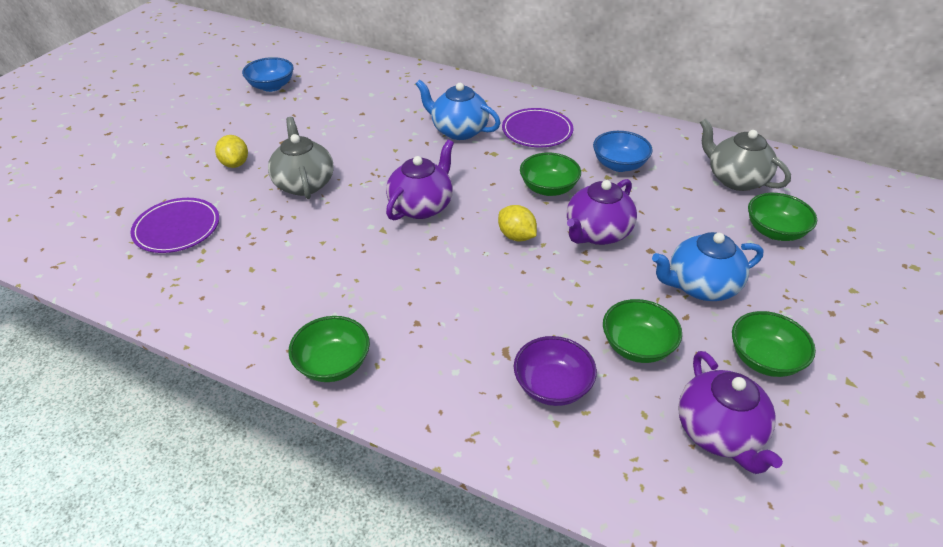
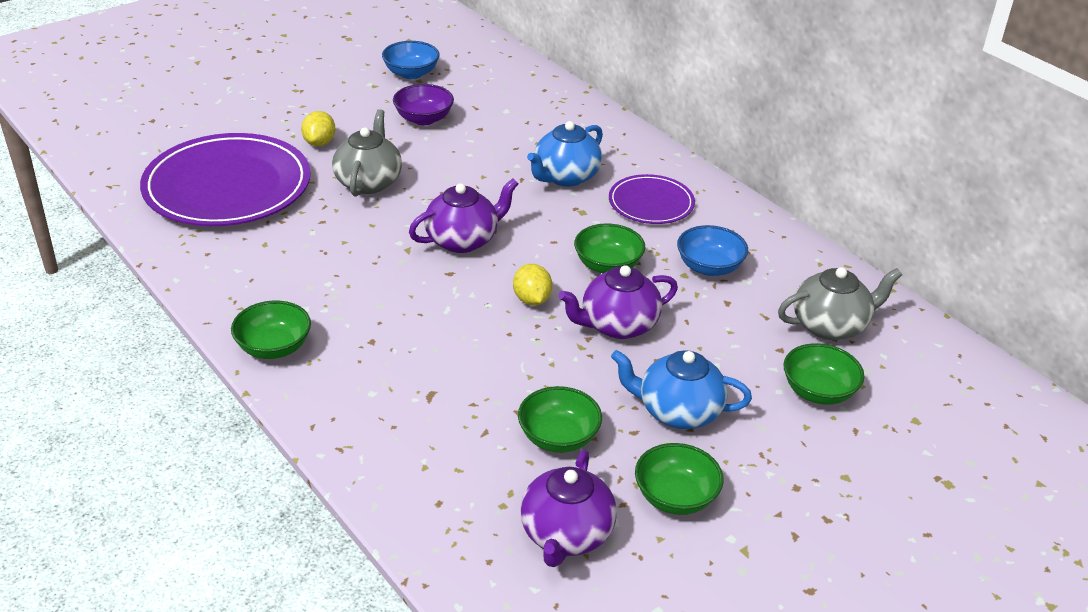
camera: 25 degrees right, 5 degrees down
purple plate [130,198,219,253] -> purple plate [140,133,311,226], size x1.91
blue teapot [416,80,500,140] -> blue teapot turned 105 degrees counterclockwise [527,121,603,187]
purple bowl [514,336,597,406] -> purple bowl moved to [393,84,454,125]
grey teapot [700,118,791,191] -> grey teapot turned 90 degrees clockwise [778,267,902,340]

